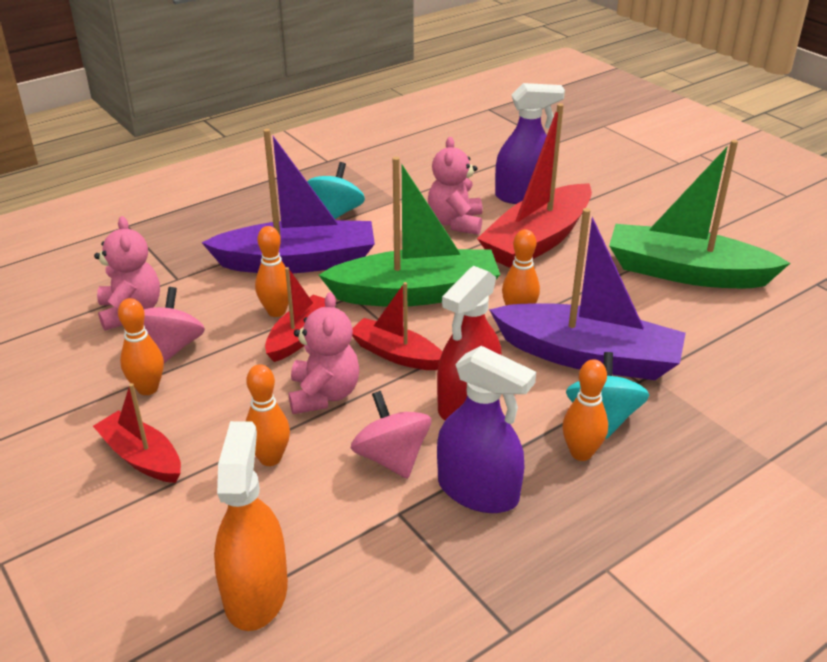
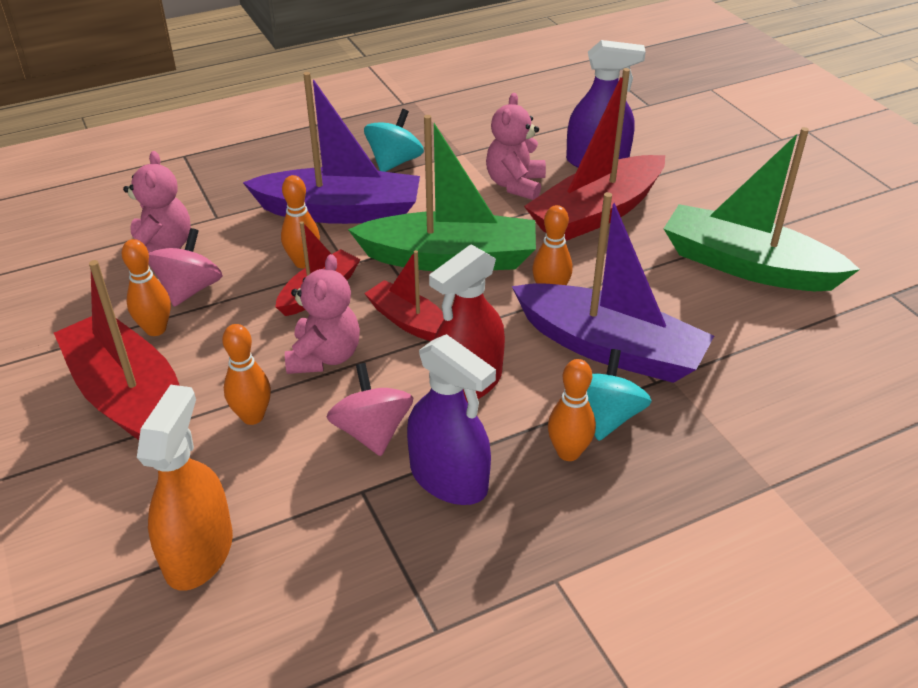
camera: 10 degrees right, 5 degrees up
red boat [93,383,181,483] -> red boat [54,260,180,440], size x1.82

